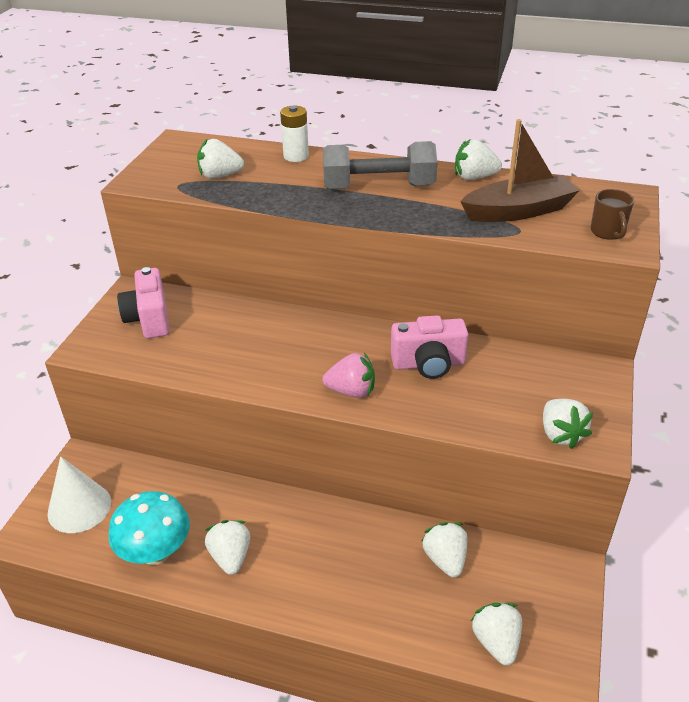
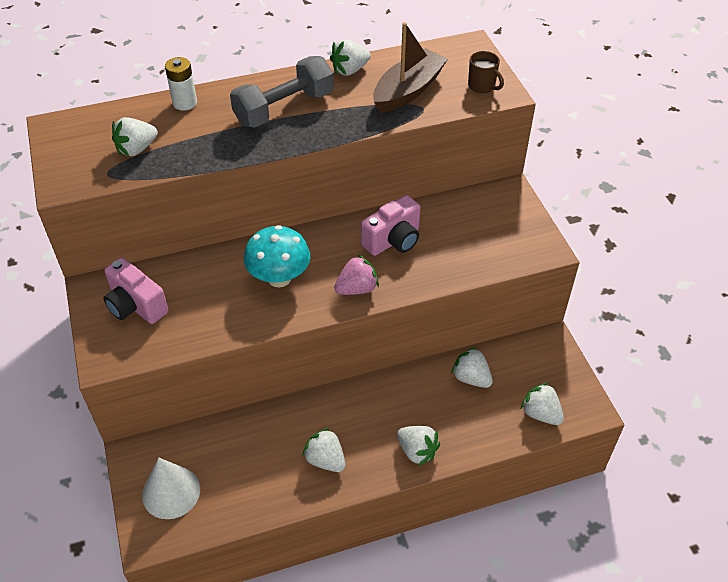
camera: 35 degrees left, 10 degrees up
turquoise mushroom [109,491,190,565] -> turquoise mushroom moved to [244,225,310,287]
white strawberry [543,399,593,449] -> white strawberry moved to [397,426,440,466]

